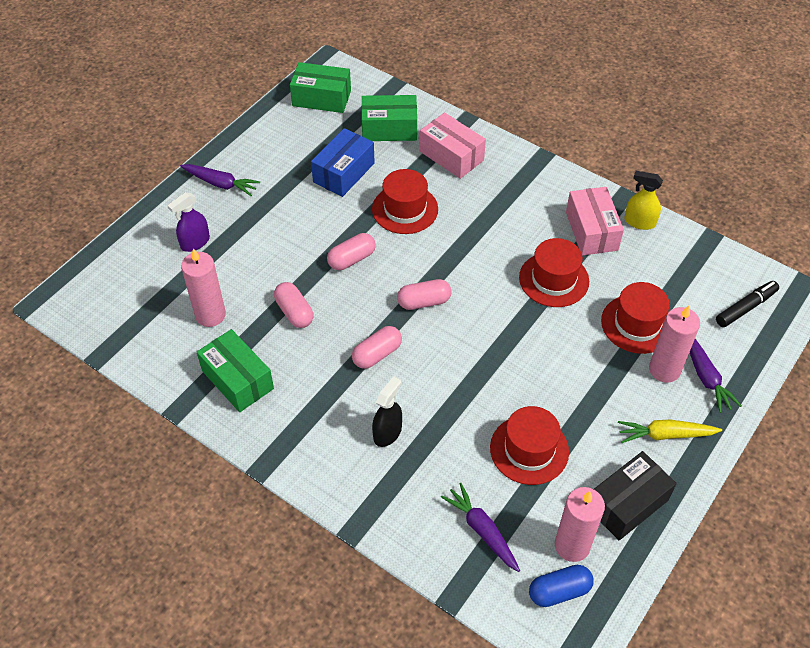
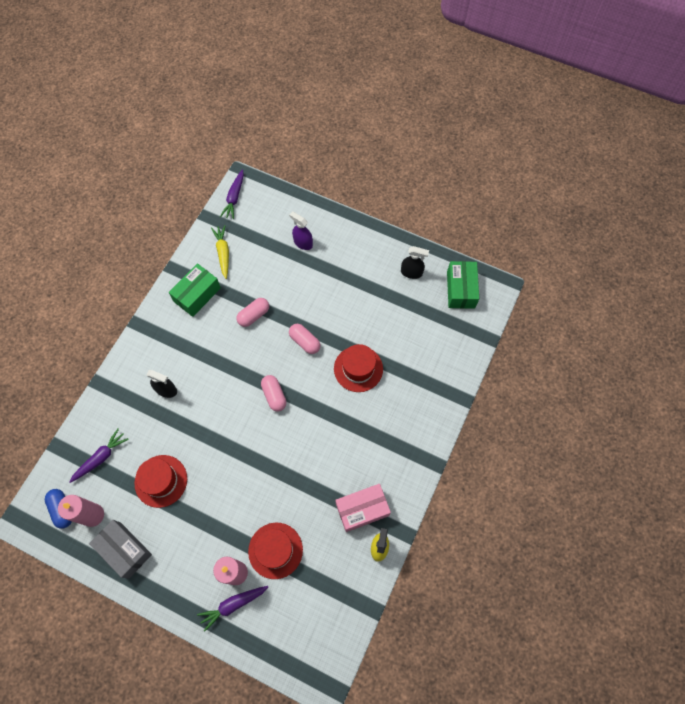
camera: 80 degrees right, 15 degrees up
purple carrot [180,164,260,196] -> purple carrot moved to [220,169,244,219]
pink candle [181,248,226,327] -> none
blue box [311,128,375,197] -> none
pink capsule [352,326,402,369] -> none
green box [361,95,417,141] -> none
pink box [420,112,486,179] -> none
red hat [519,238,589,307] -> none
black box [594,451,677,540] -> grey box [89,520,152,579]
yellow carrot [618,420,722,443] -> yellow carrot moved to [211,225,229,279]
black marker [716,281,779,327] -> none
none -> black spray bottle [401,246,429,279]

